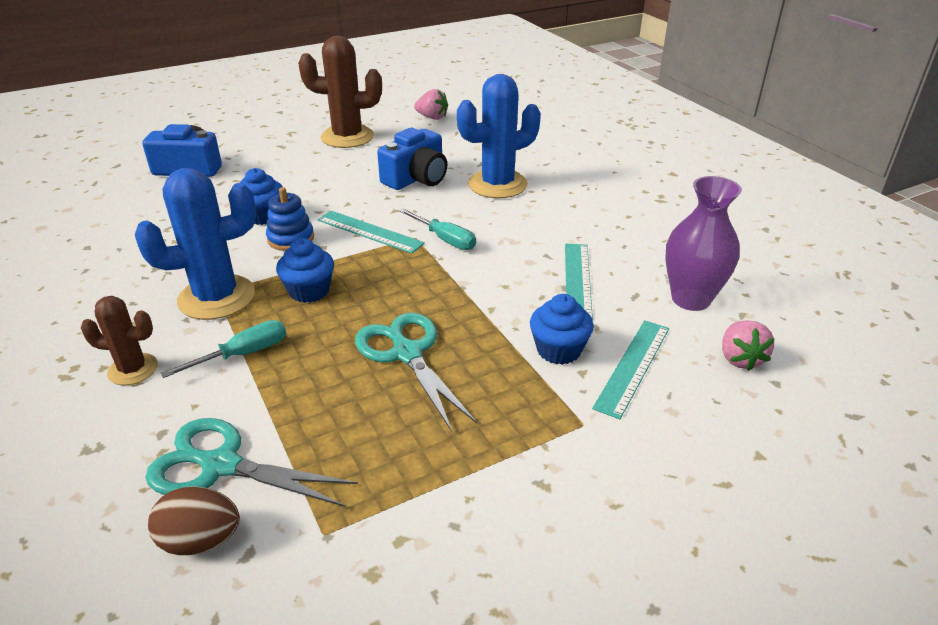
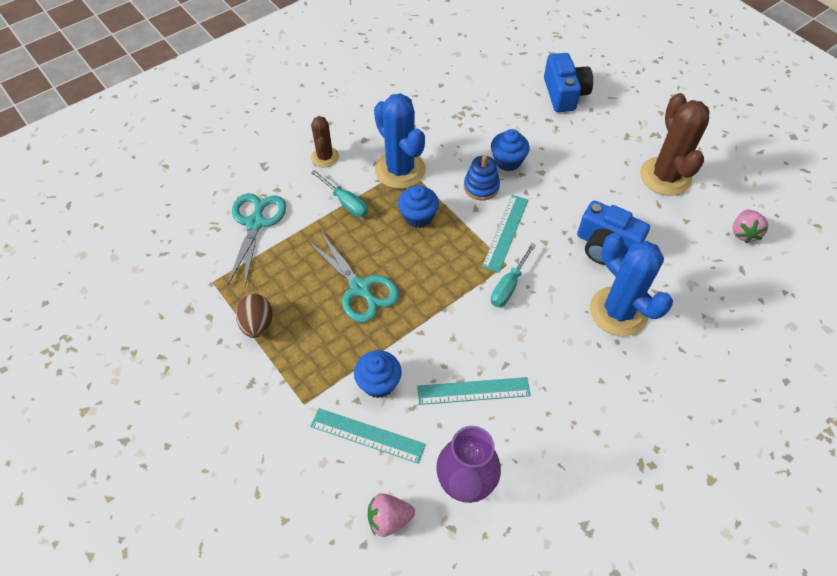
camera: 80 degrees right, 20 degrees up
brown egg [148,486,240,555] -> brown egg moved to [236,294,272,338]
turquoise scissors [355,313,477,432] -> turquoise scissors turned 90 degrees clockwise [307,231,399,323]

